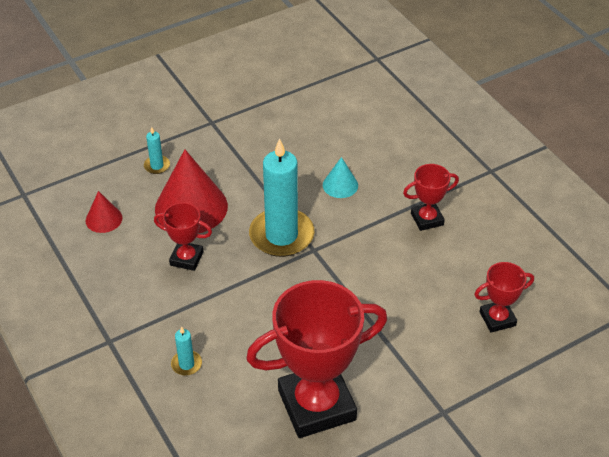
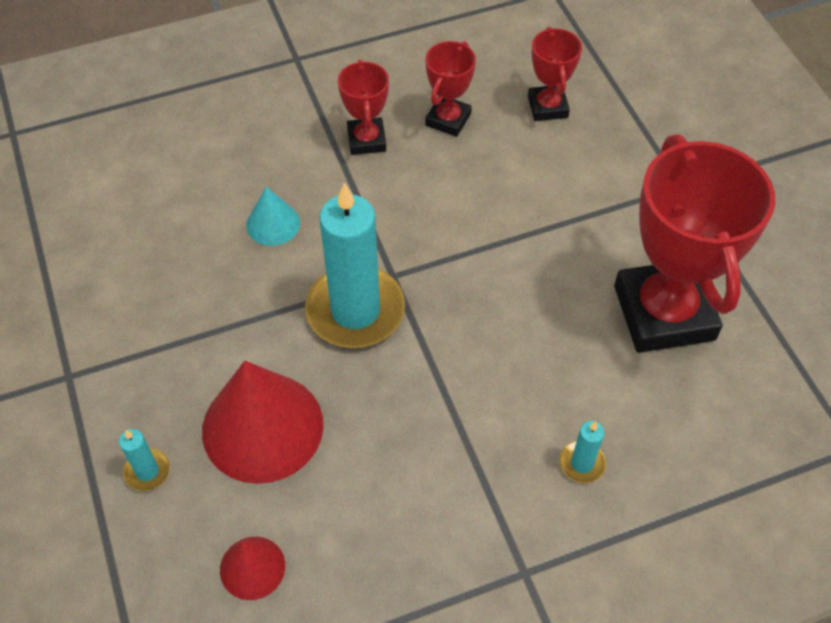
camera: 80 degrees left, 10 degrees up
red trophy [154,202,212,271] -> red trophy moved to [425,41,476,137]

